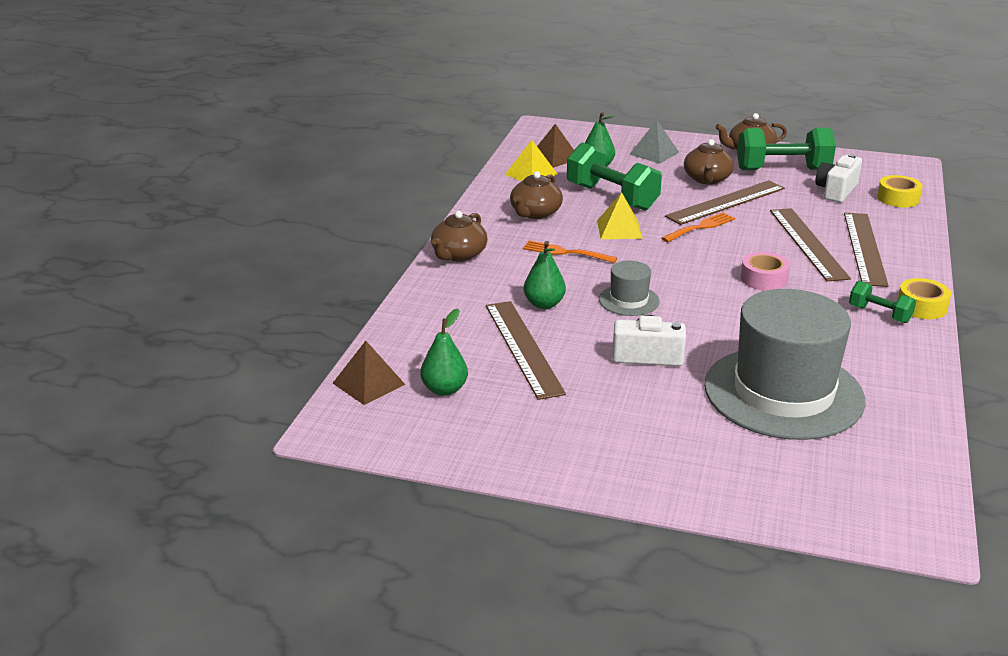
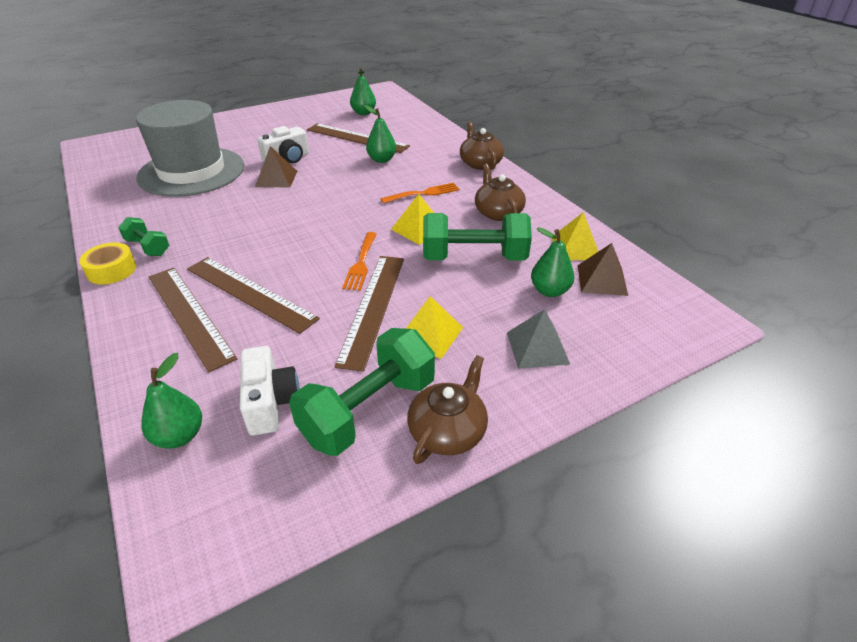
camera: 135 degrees right, 10 degrees up
brown pyramid [333,341,406,405] -> brown pyramid moved to [255,146,297,187]
grey hat [599,261,660,316] -> none
brown teapot [684,139,734,184] -> yellow pyramid [406,296,463,359]
pink tape [741,252,790,291] -> none
green dumbbell [849,281,916,323] -> green dumbbell turned 45 degrees clockwise [118,217,170,256]
yellow tape [877,175,923,207] -> green pear [141,353,202,449]

